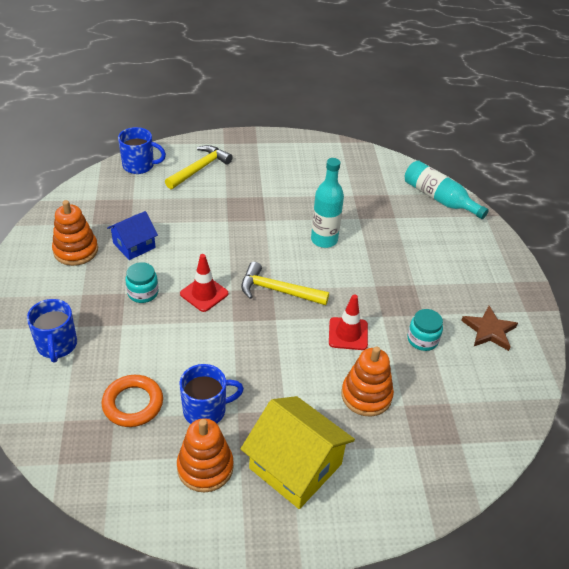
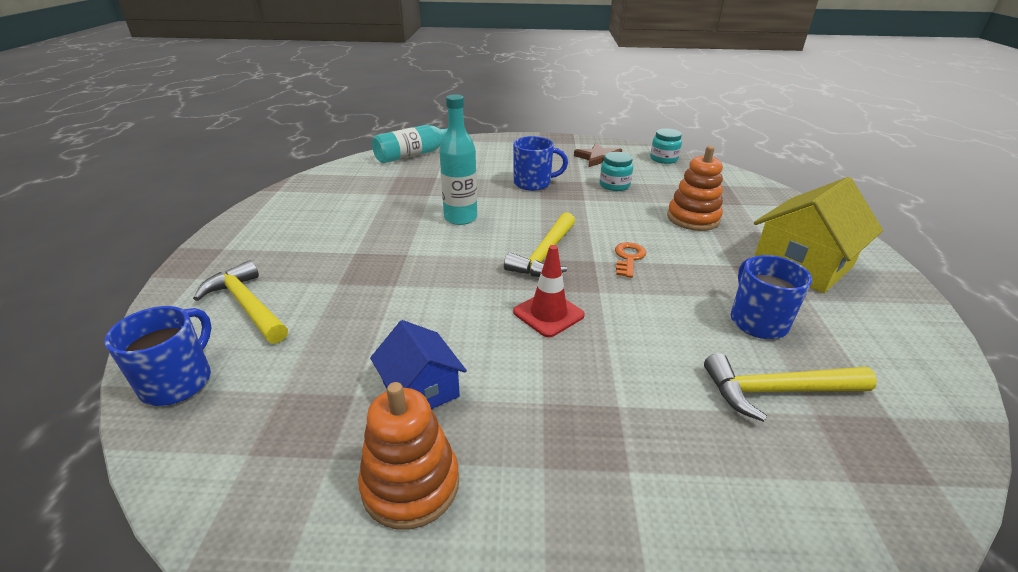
camera: 80 degrees left, 10 degrees down
blue mug [27,299,77,362] -> blue mug moved to [513,136,568,191]
orange ring [102,375,163,427] -> yellow hammer [704,353,877,422]
turquoise jar [125,262,158,303] -> turquoise jar moved to [650,128,682,164]
orange stacking toy [177,418,234,493] -> none
red traffic cone [329,294,368,350] -> none
none -> orange key [615,242,646,278]

